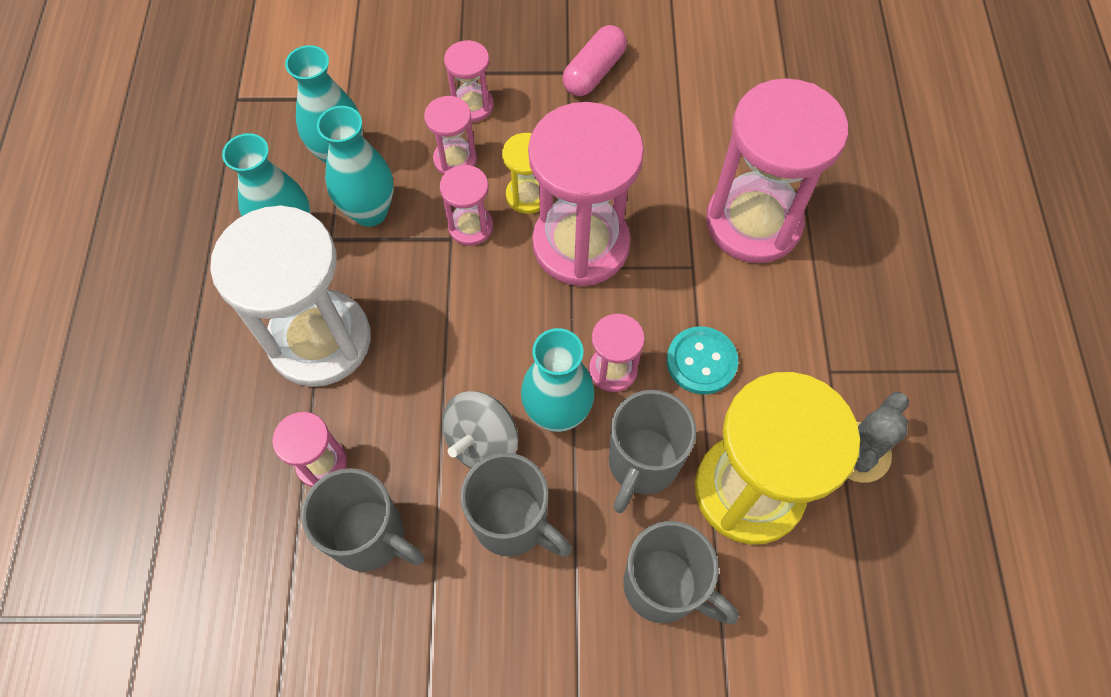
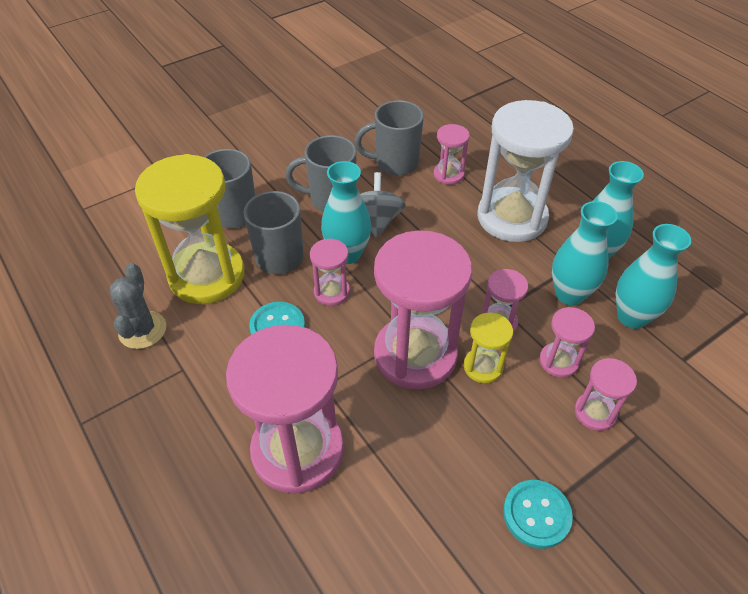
camera: 145 degrees right, 15 degrees down
pink capsule [562,25,627,96] -> turquoise button [503,480,573,549]

